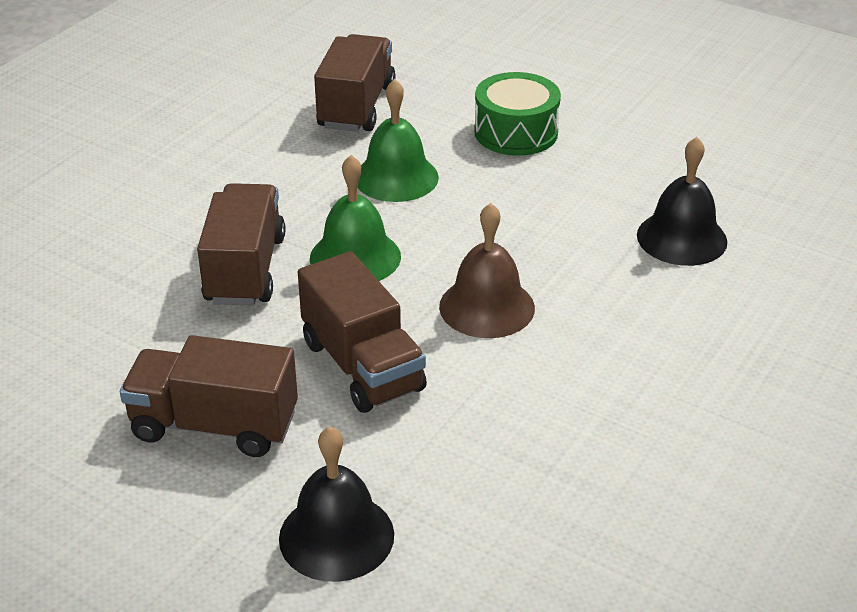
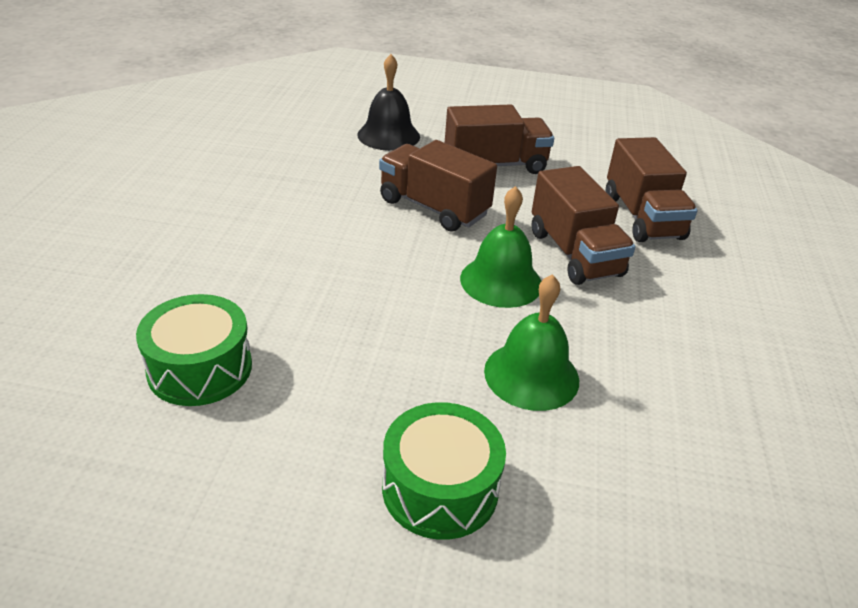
camera: 155 degrees right, 0 degrees up
brown truck [314,34,396,132] -> brown truck moved to [606,137,698,242]
brown bell [439,203,535,338] -> none
black bell [637,137,727,266] -> green drum [136,294,252,406]

